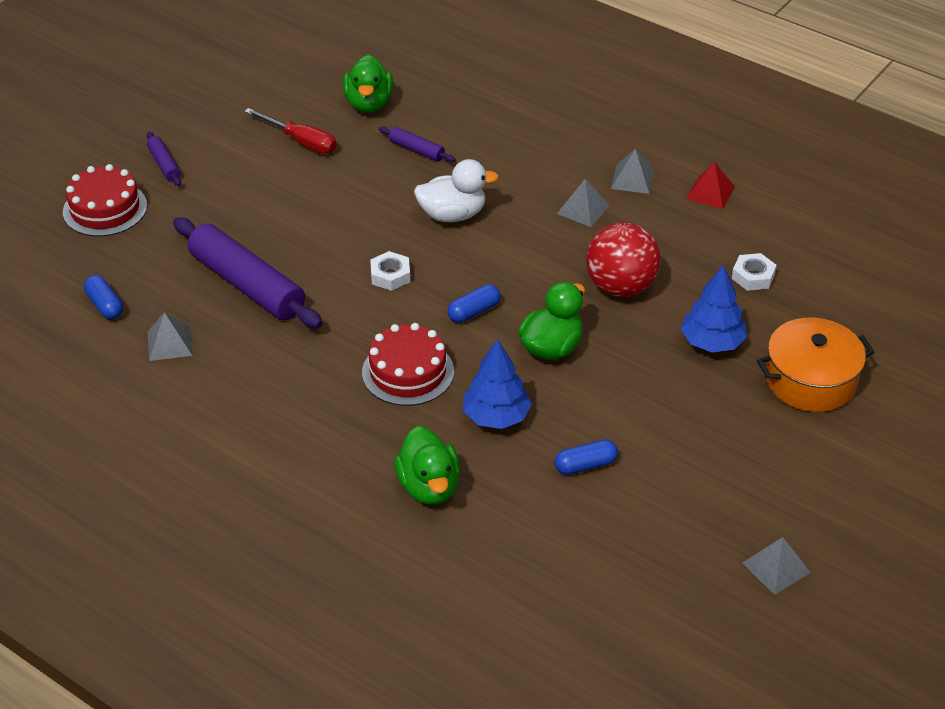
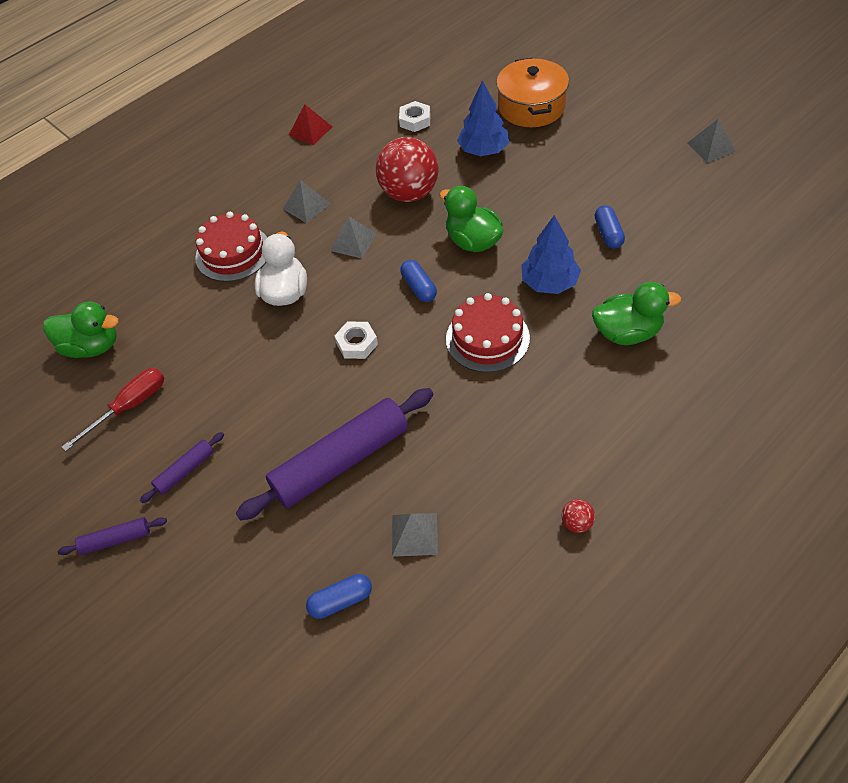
camera: 75 degrees left, 10 degrees up
red cake [63,164,147,236] -> red cake moved to [195,212,267,282]
purple rolling pin [379,126,456,162] -> purple rolling pin moved to [140,432,224,503]
grey pyramid [611,149,654,194] -> grey pyramid moved to [330,216,376,259]
none -> red ball [561,499,595,533]

